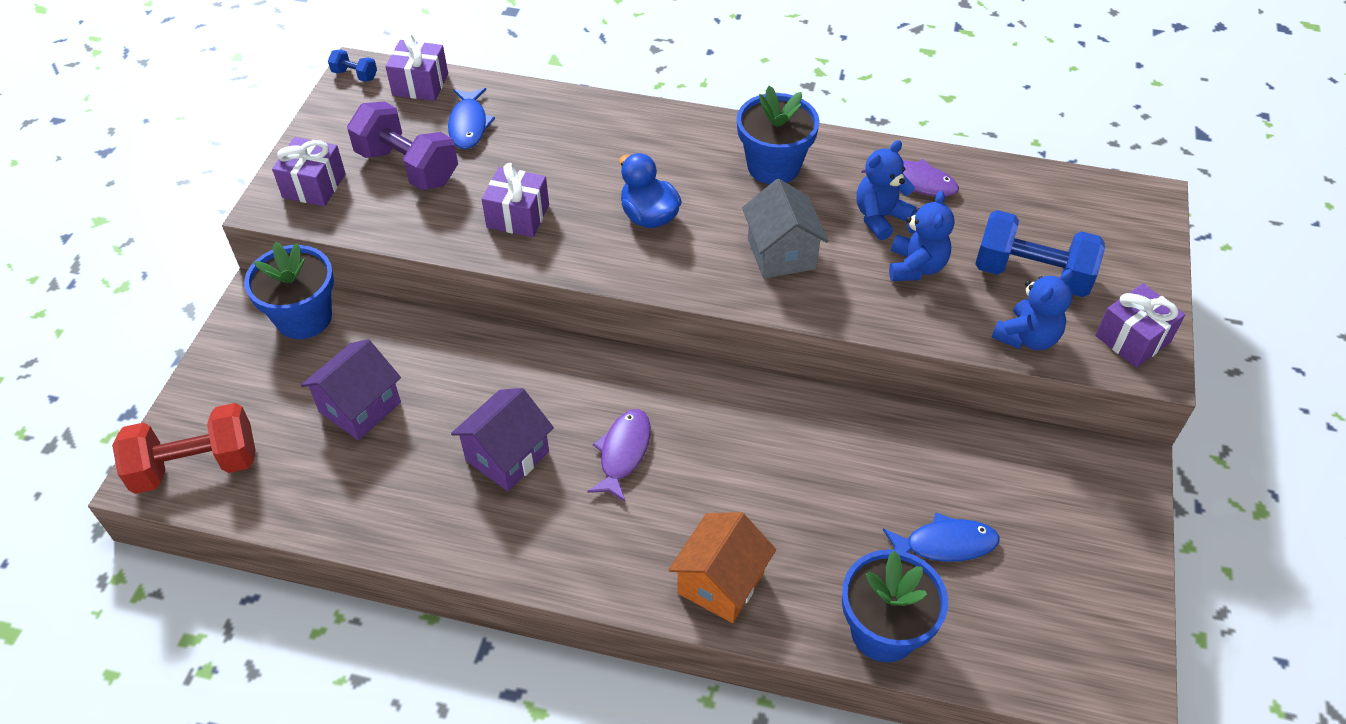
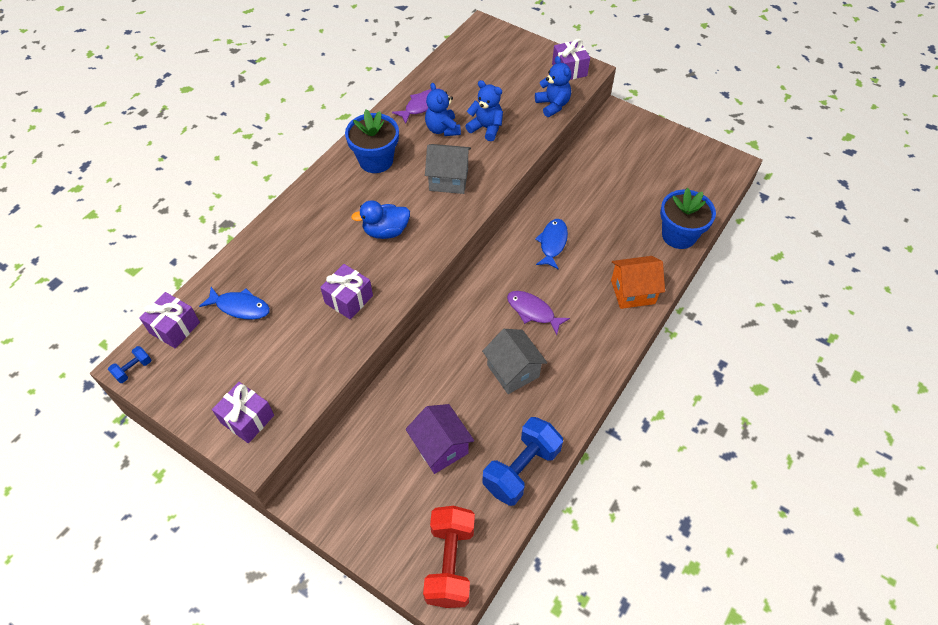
camera: 70 degrees left, 5 degrees up
blue flower pot [244,241,334,339] -> none
purple dumbbell [347,101,458,190] -> none
purple house [451,388,554,491] -> grey house [482,329,547,394]
orange house [668,512,776,623] -> orange house turned 60 degrees counterclockwise [611,256,665,309]
blue fish [883,513,1000,562] -> blue fish moved to [535,219,568,270]
blue dumbbell [975,210,1105,297] -> blue dumbbell moved to [482,417,563,506]

